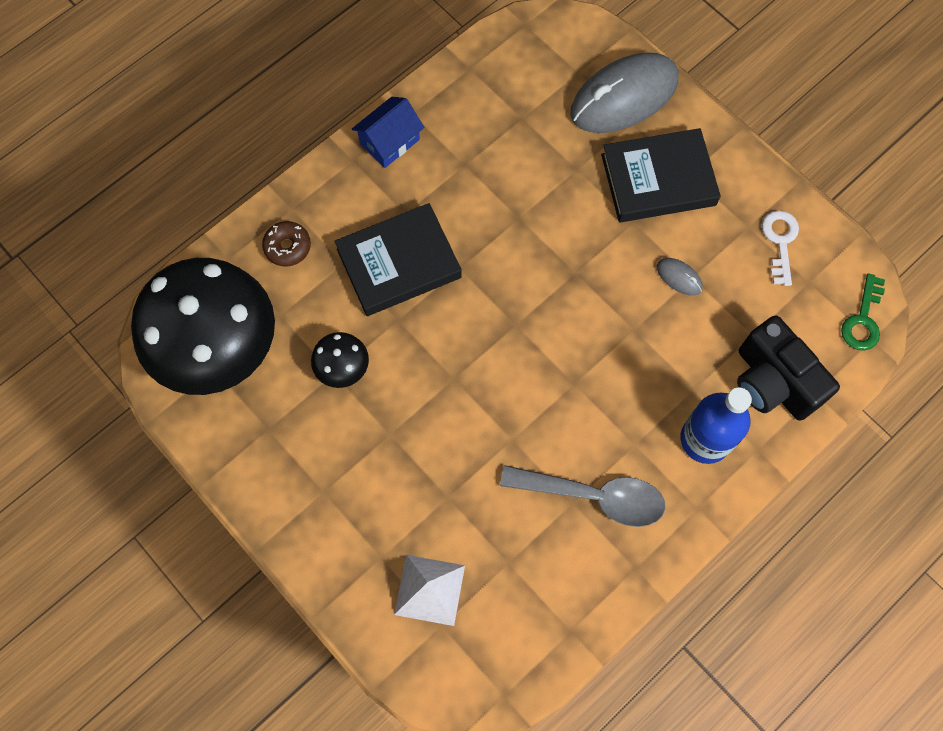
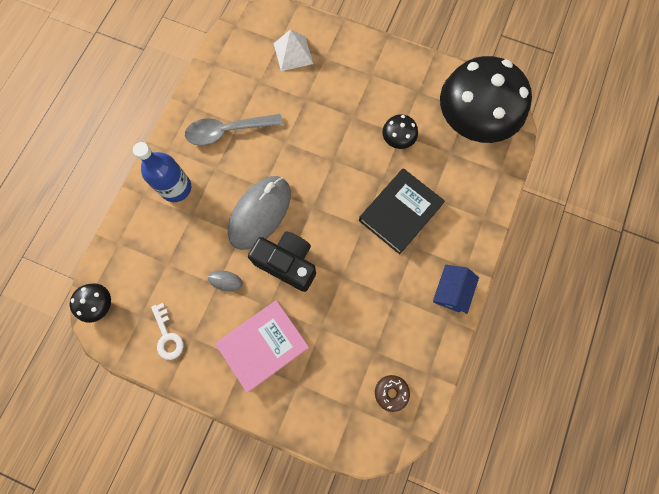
camera: 155 degrees right, 5 degrees up
brown donut [262,221,311,267] -> brown donut moved to [375,375,410,412]
grey mouse [570,53,678,133] -> grey mouse moved to [228,176,291,250]
black book [601,128,721,223] -> pink book [215,300,309,393]
black camera [737,315,840,420] -> black camera moved to [248,231,316,292]
green key [841,274,885,350] -> black mushroom [70,283,111,323]

